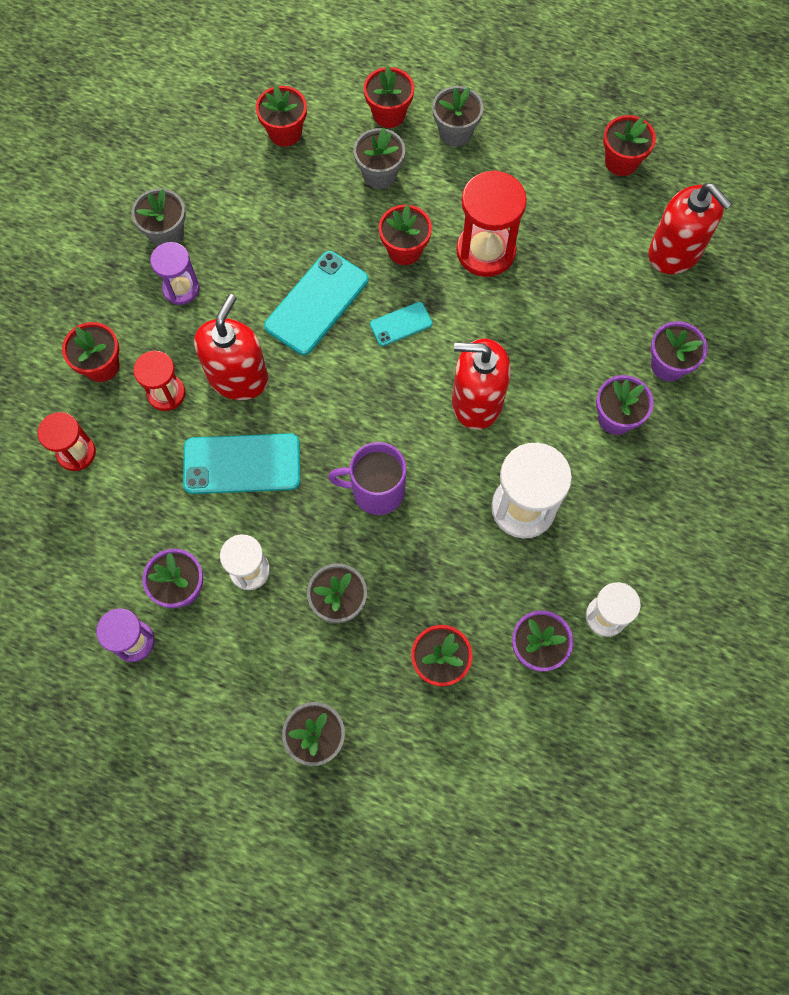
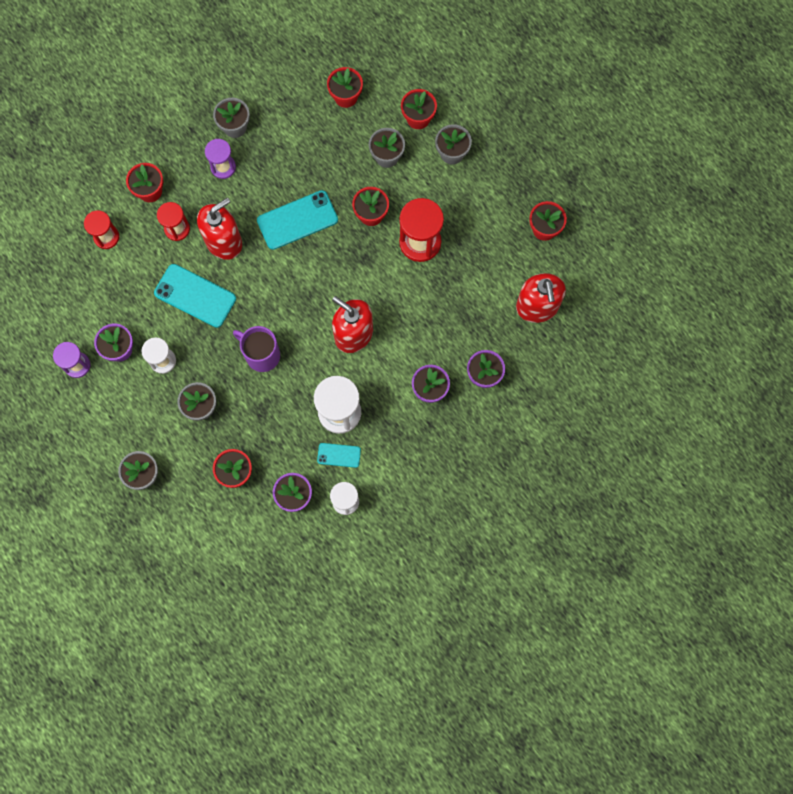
camera: 30 degrees right, 5 degrees up
turquoise phone [370,302,433,346] -> turquoise phone moved to [317,443,361,468]

